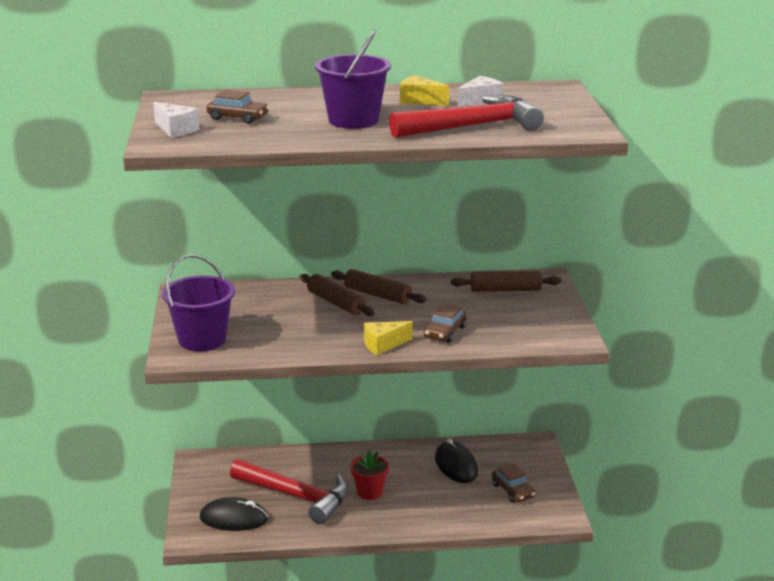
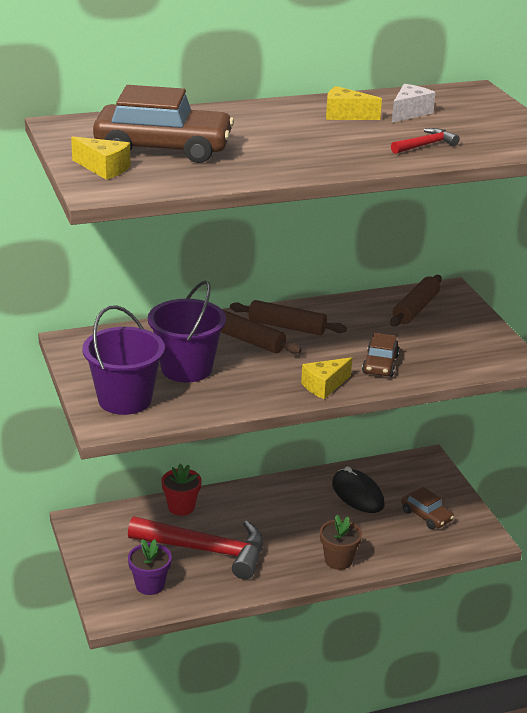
camera: 15 degrees left, 5 degrees up
white cheese [153,102,199,138] -> yellow cheese [71,136,130,180]
black mouse [200,497,268,531] -> purple flower pot [128,539,172,595]
brown car [206,89,269,124] -> brown car [93,85,234,163], size x1.96
purple bucket [315,29,391,129] -> purple bucket moved to [148,281,226,383]
red flower pot [351,450,389,500] -> red flower pot moved to [161,464,202,516]
red hammer [389,95,544,138] -> red hammer [391,128,460,154], size x0.44
brown rolling pin [451,271,562,292] -> brown rolling pin turned 45 degrees counterclockwise [390,275,442,327]
none -> brown flower pot [320,515,362,570]

